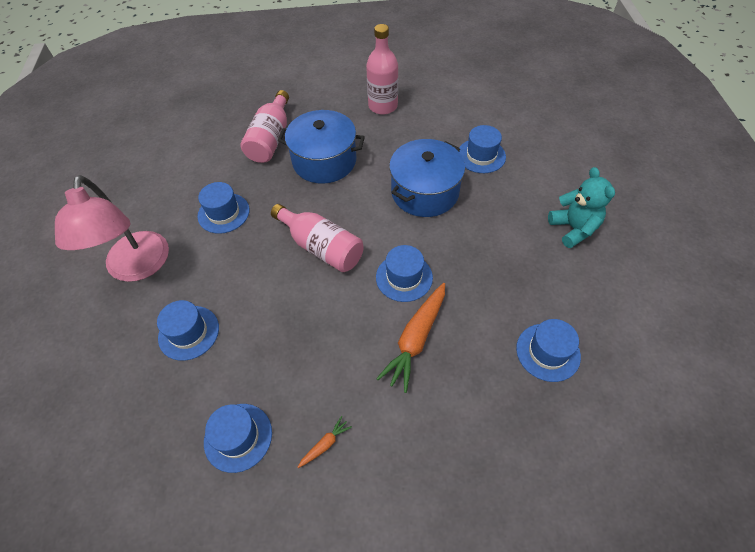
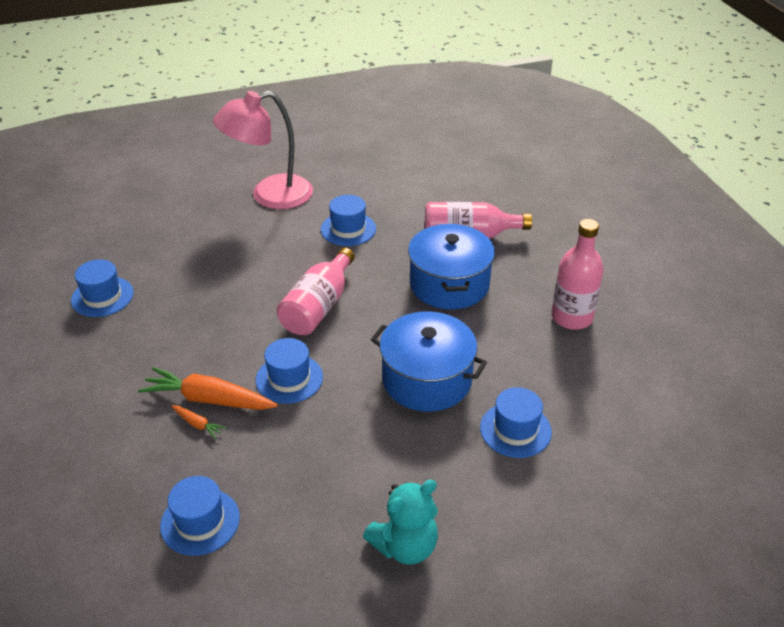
camera: 75 degrees right, 15 degrees down
blue hat [157,300,219,361] -> none
orange carrot [298,416,352,468] -> orange carrot moved to [171,405,226,439]

